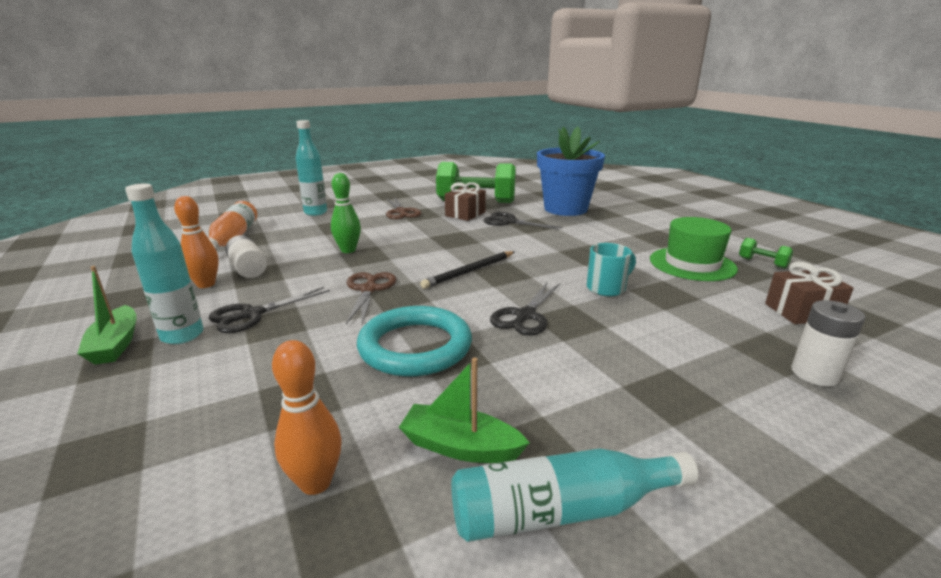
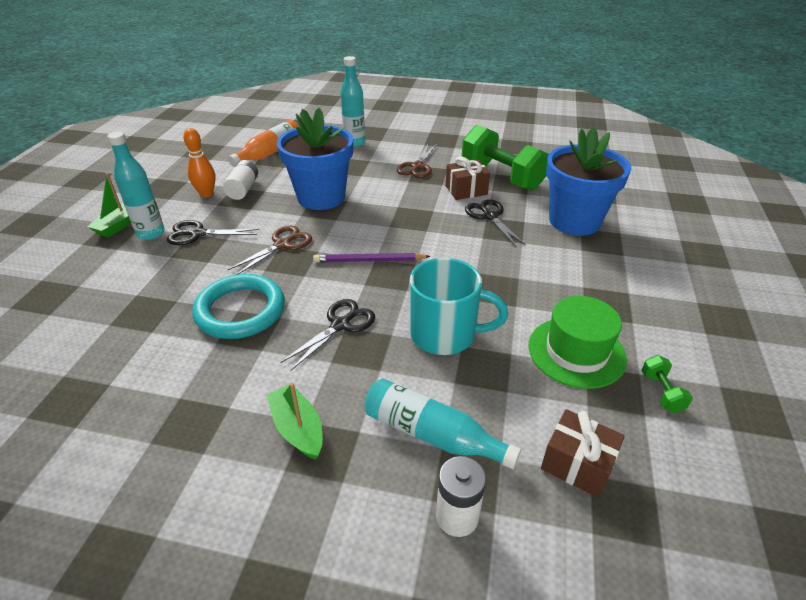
camera: 40 degrees right, 15 degrees up
orange bowling pin [272,340,341,495] -> none
green bowling pin [331,173,361,253] -> blue flower pot [277,108,353,210]
green boat [399,358,530,463] -> green boat moved to [266,383,323,460]
black pencil [420,251,515,289] -> purple pencil [313,253,431,263]
turquoise bottle [451,448,698,542] -> turquoise bottle moved to [364,378,521,469]
black scissors [490,282,560,336] -> black scissors turned 150 degrees clockwise [281,299,375,370]
turquoise mug [587,243,636,296] -> turquoise mug [410,258,508,355], size x1.66

